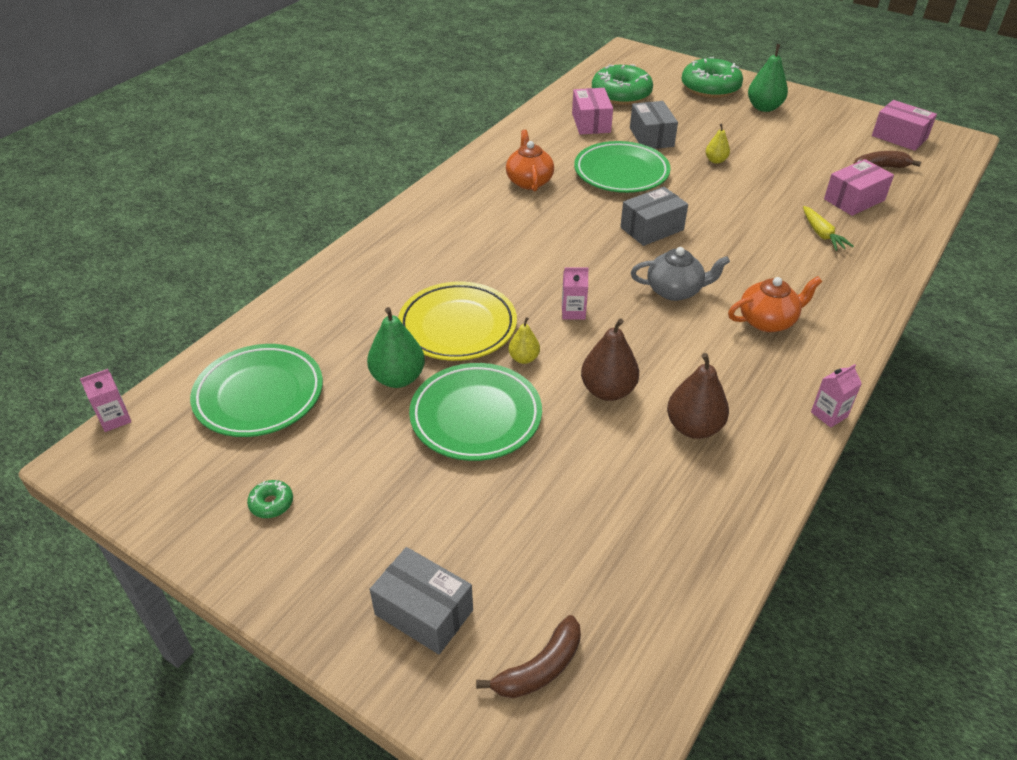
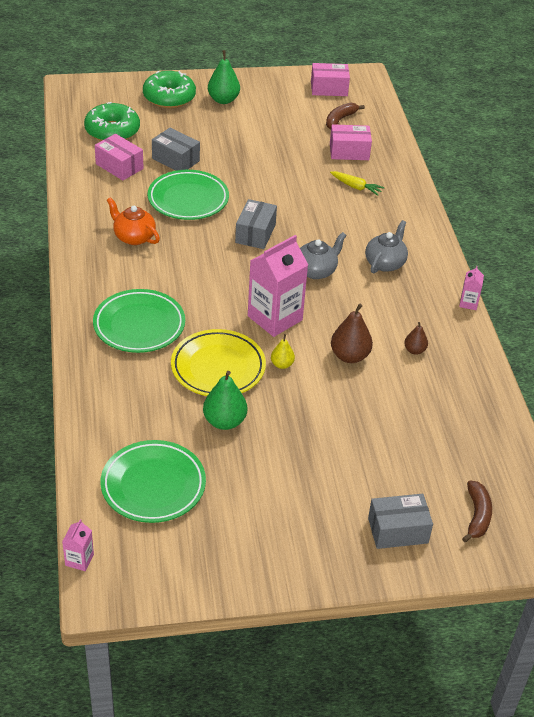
camera: 45 degrees left, 0 degrees up
green donut [247,480,293,518] -> none
green plate [409,363,542,461] -> green plate moved to [93,289,185,353]
pink carton [562,267,589,320] -> pink carton [248,235,308,337], size x2.22
brown pear [667,353,729,439] -> brown pear [404,322,428,355], size x0.57
yellow pear [706,124,730,164] -> none
orange teapot [728,276,822,332] -> grey teapot [365,220,408,273]
pink box [824,159,894,216] -> pink box turned 75 degrees clockwise [330,124,372,160]

